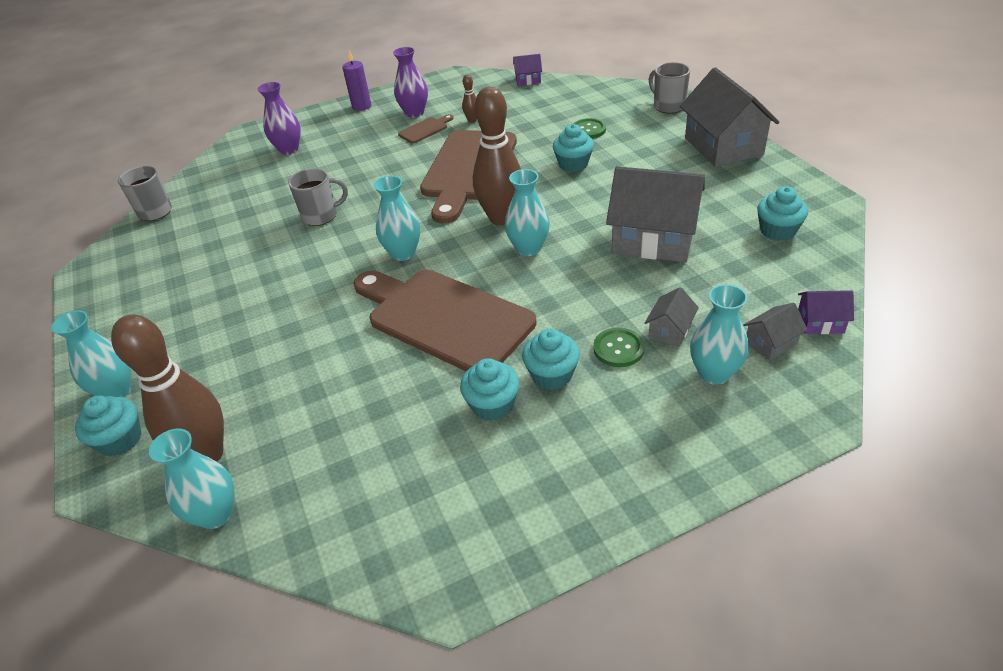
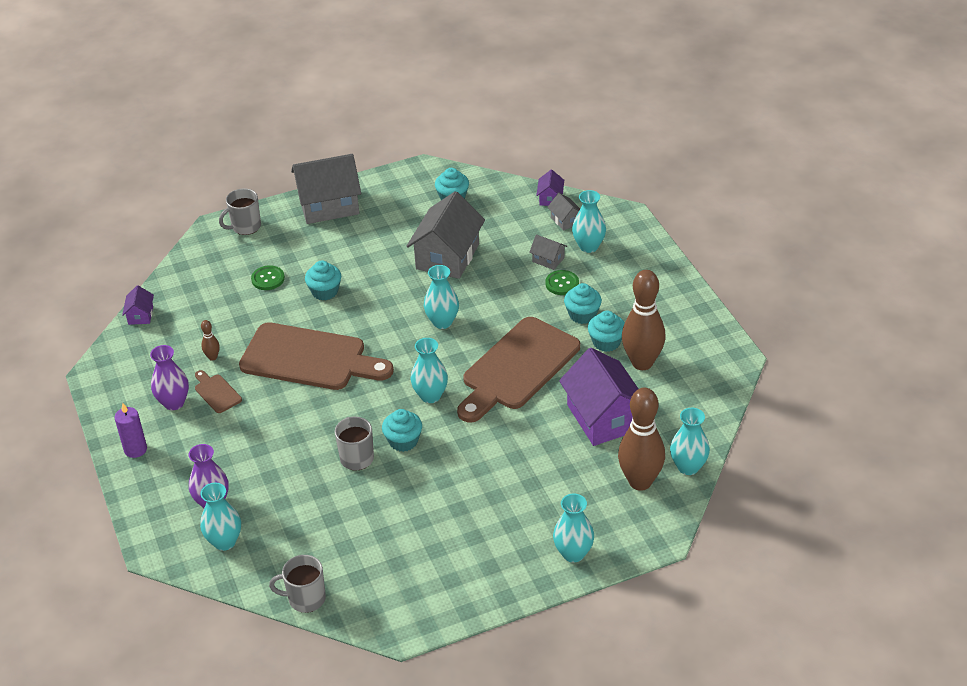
camera: 90 degrees left, 0 degrees up
turquoise cupcake [75,395,141,456] -> turquoise cupcake moved to [382,409,422,452]
brown bowling pin [473,87,521,226] -> brown bowling pin moved to [622,270,665,370]
none -> turquoise vase [200,483,241,551]
none -> purple house [559,348,638,446]

